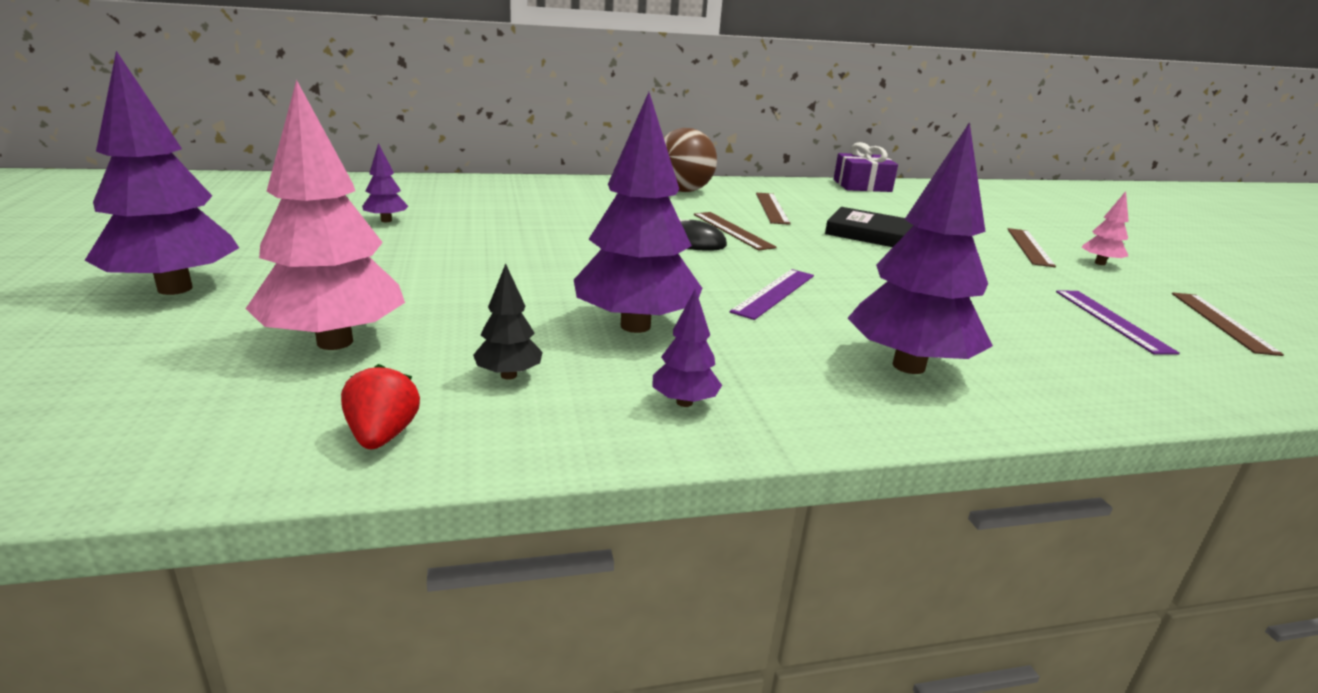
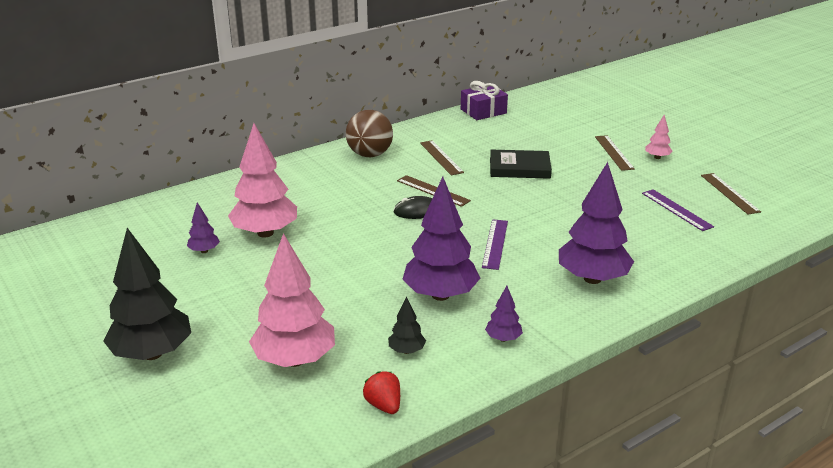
camera: 20 degrees left, 5 degrees up
purple tree [84,51,239,295] -> black tree [103,228,191,360]
none -> pink tree [228,123,297,238]

